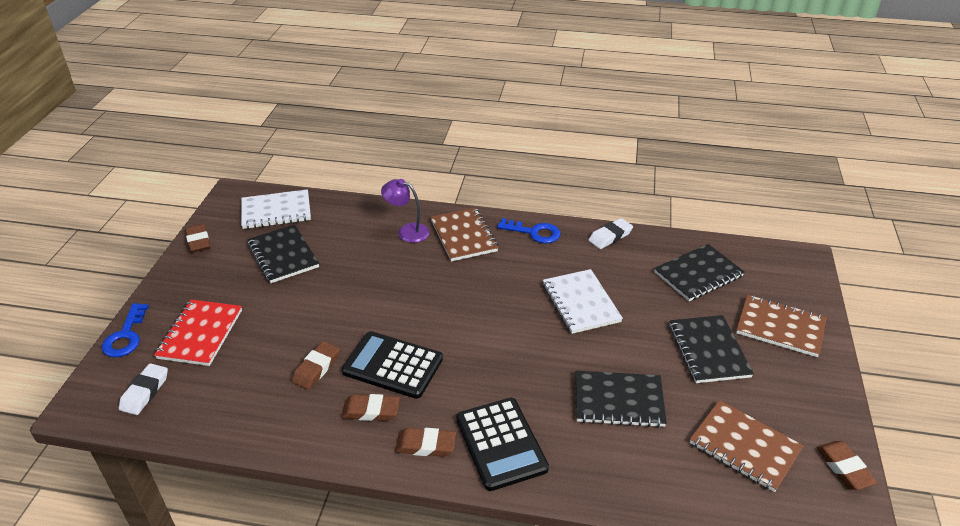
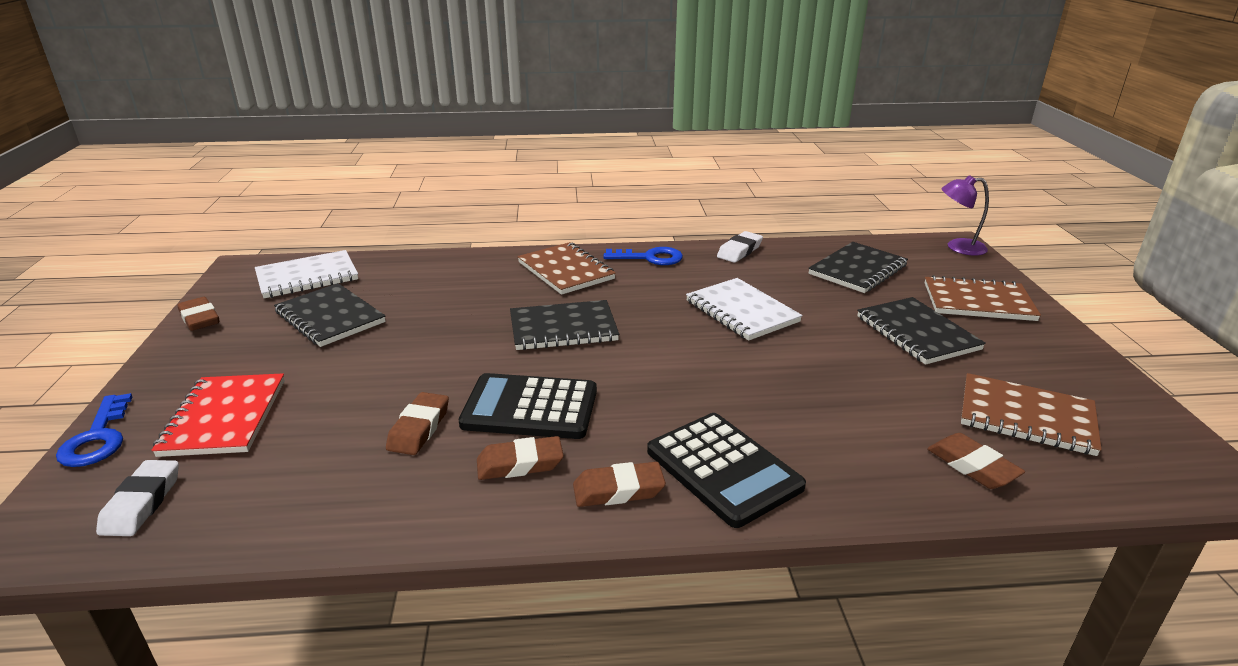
camera: 15 degrees left, 10 degrees down
purple lamp [381,179,430,243] -> purple lamp moved to [941,175,989,255]
black notebook [576,371,667,428] -> black notebook moved to [510,300,619,350]
brown eraser [816,441,878,490] -> brown eraser moved to [927,433,1025,489]

